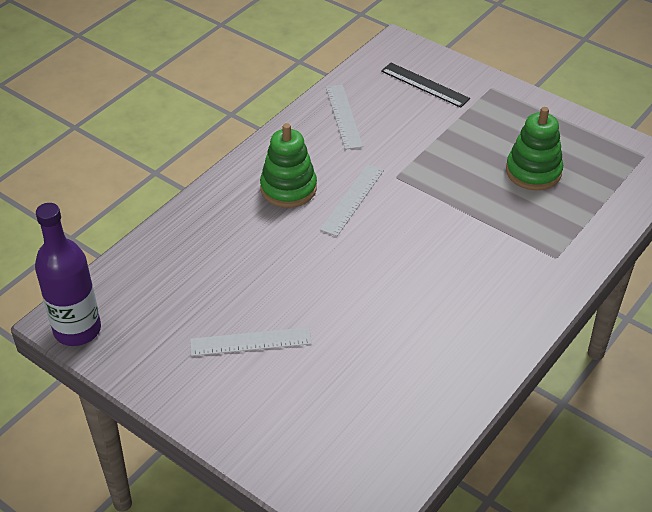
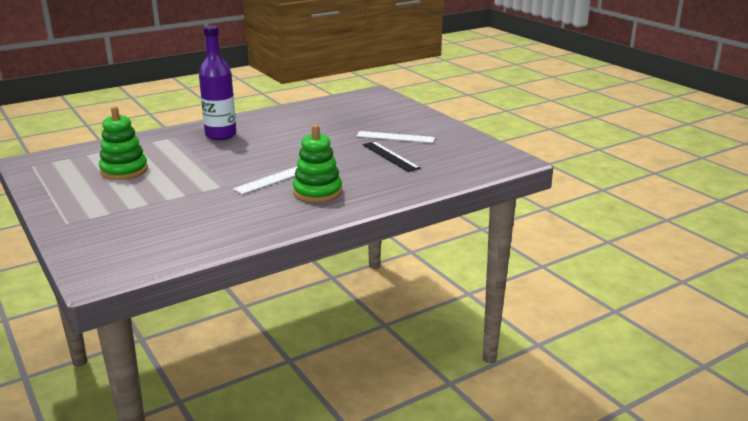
camera: 160 degrees left, 20 degrees down
purple bottle [35,203,101,346] -> purple bottle moved to [199,25,236,140]
white ruler [326,85,363,150] -> none
black ruler [381,63,470,108] -> black ruler moved to [363,141,421,172]

